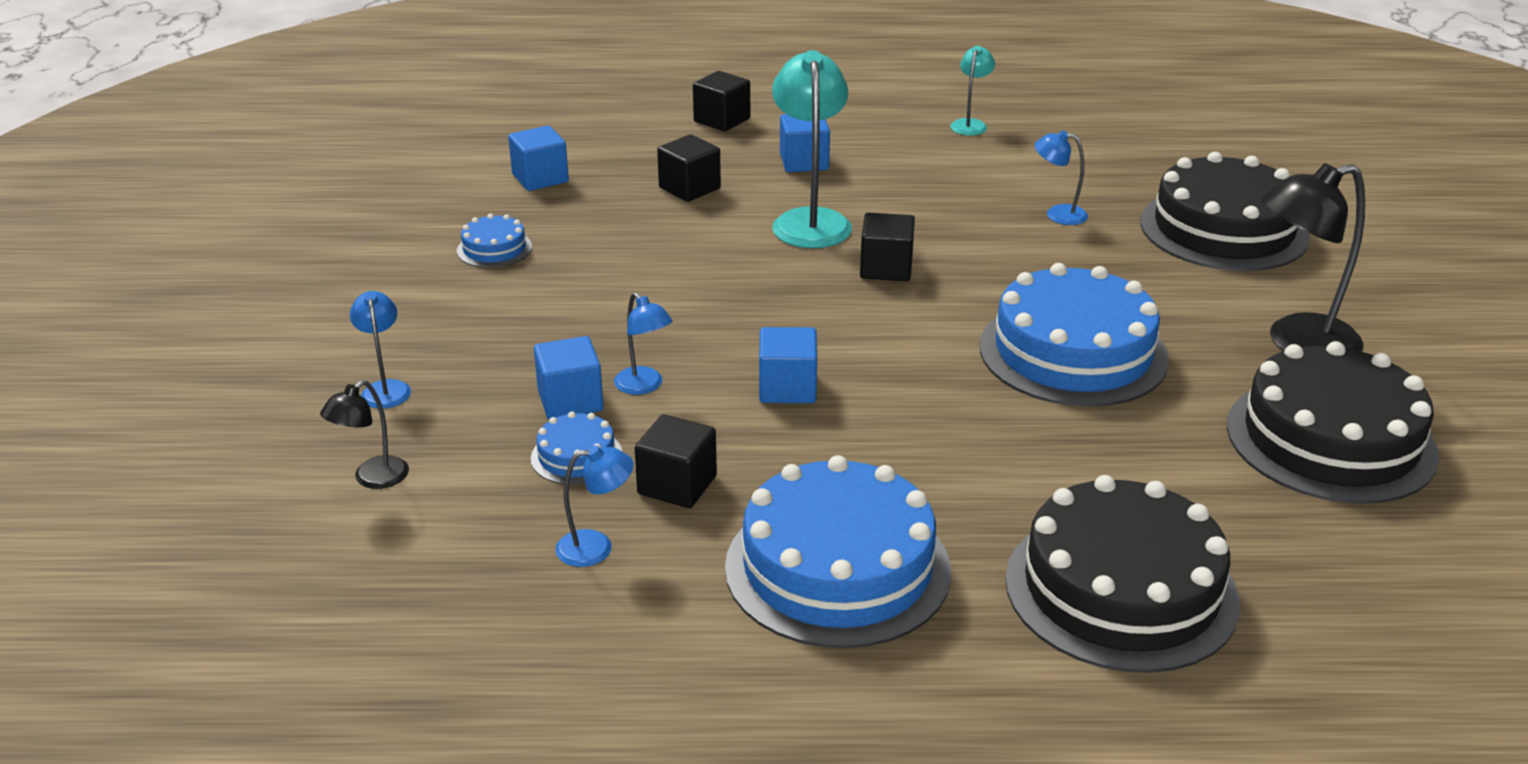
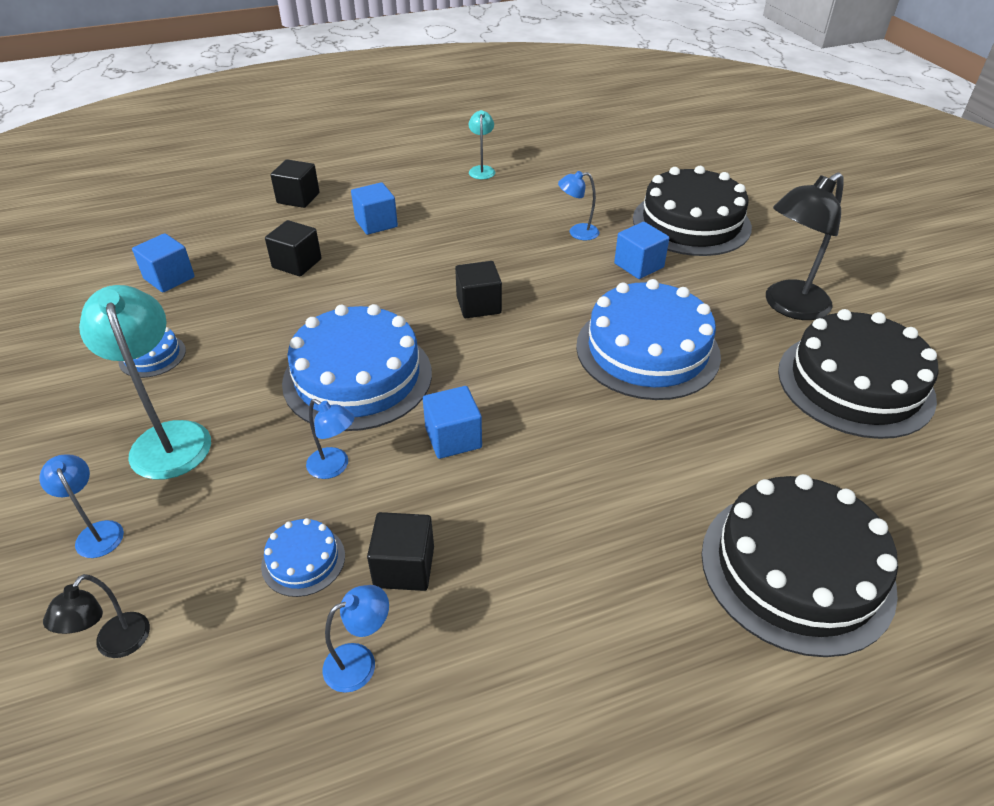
camera: 20 degrees left, 10 degrees up
blue cube [534,336,604,420] -> blue cube moved to [614,222,669,279]
blue cake [725,455,951,648] -> blue cake moved to [282,304,432,431]
turquoise lamp [772,50,852,248] -> turquoise lamp moved to [79,285,211,480]

